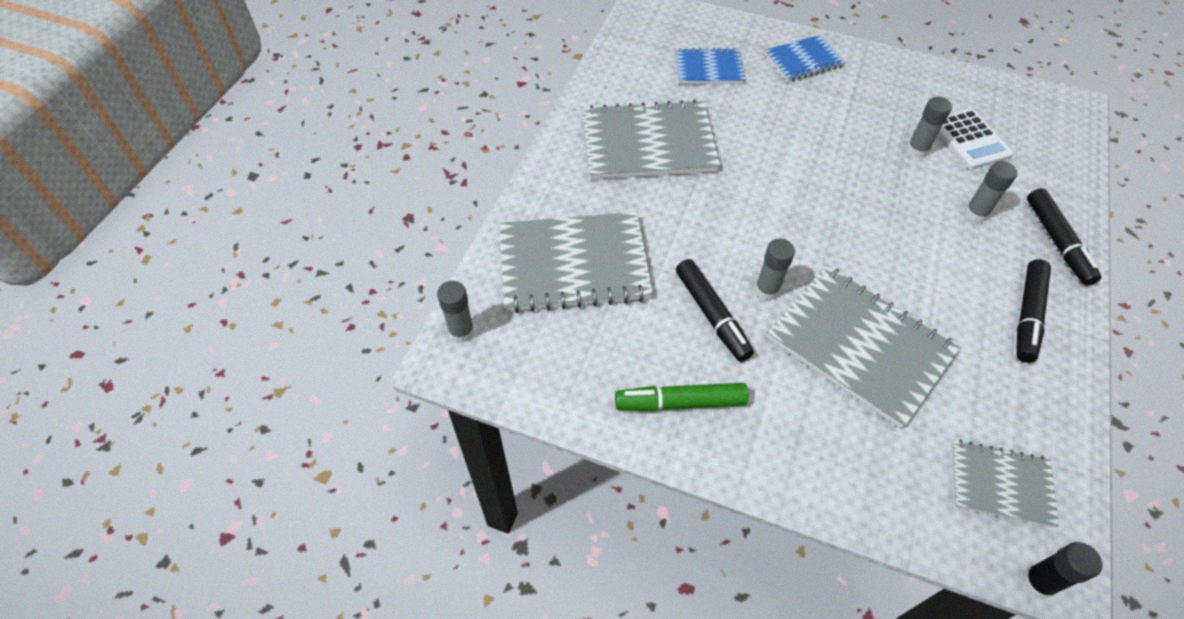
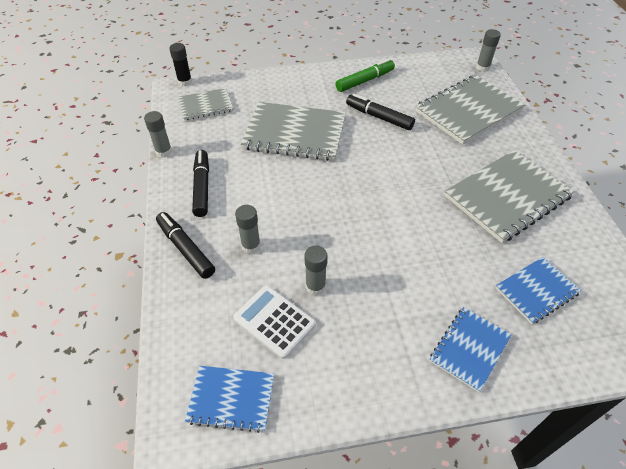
camera: 150 degrees right, 5 degrees down
grey glue stick [755,238,795,301] -> grey glue stick moved to [144,111,172,158]
none -> blue notebook [185,366,274,433]

